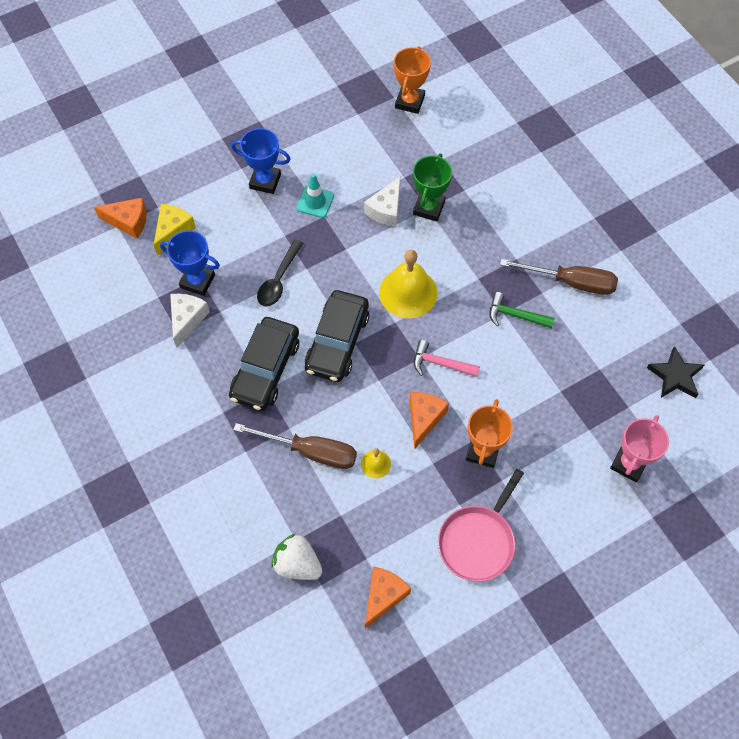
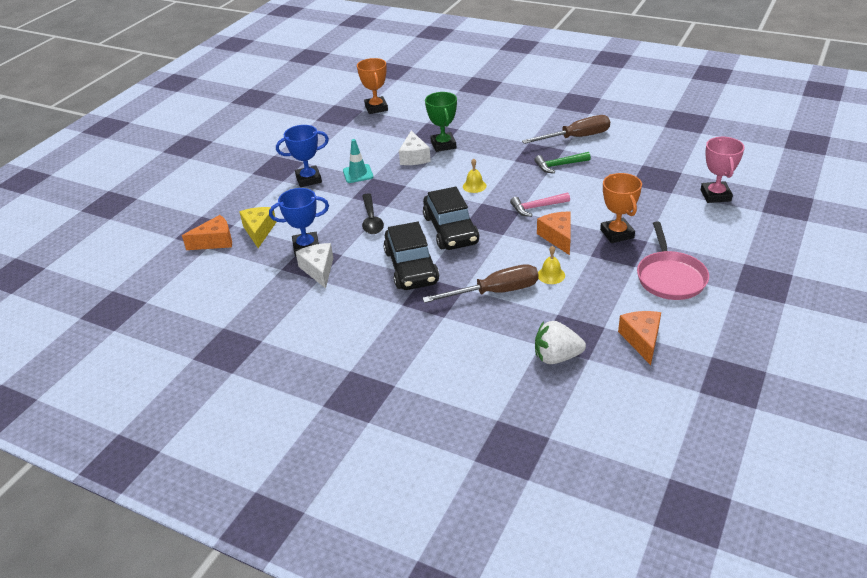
camera: 30 degrees left, 25 degrees down
yellow bell [379,250,438,319] -> yellow bell [463,158,486,193], size x0.48
black star [647,346,704,398] -> none

